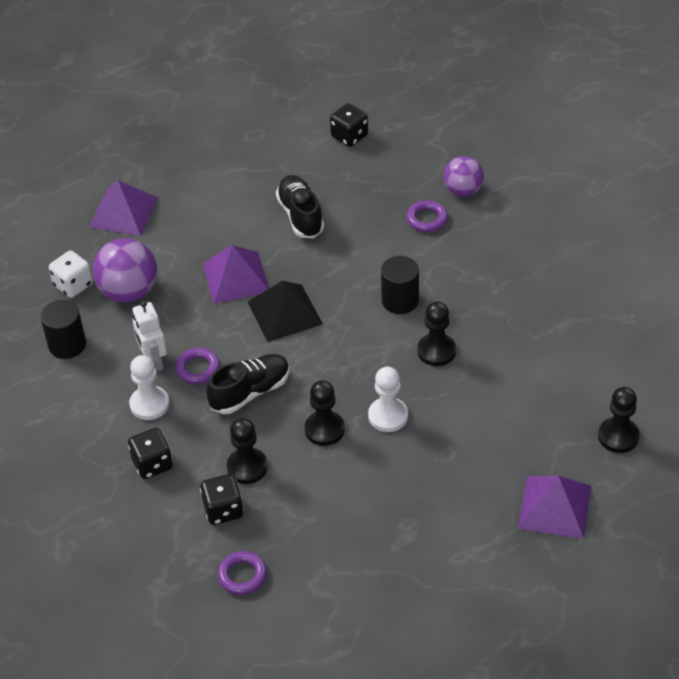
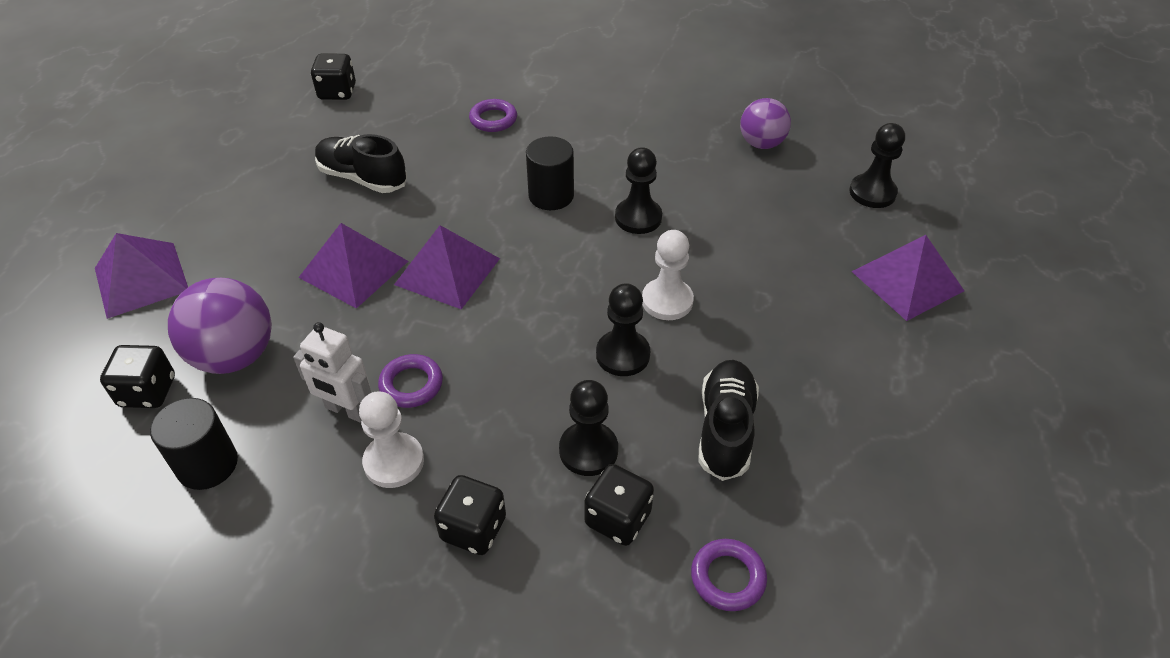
camera: 45 degrees left, 0 degrees up
white dice [49,251,93,298] -> black dice [100,345,175,408]
black shoe [207,354,290,414] -> black shoe moved to [698,360,759,481]
black pyramid [248,281,323,342] -> purple pyramid [394,225,500,309]
purple ball [444,156,484,197] -> purple ball moved to [740,98,791,149]

